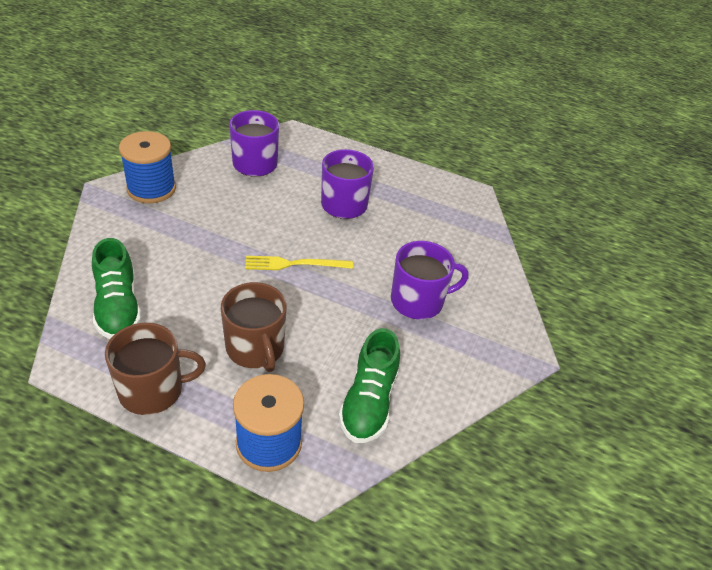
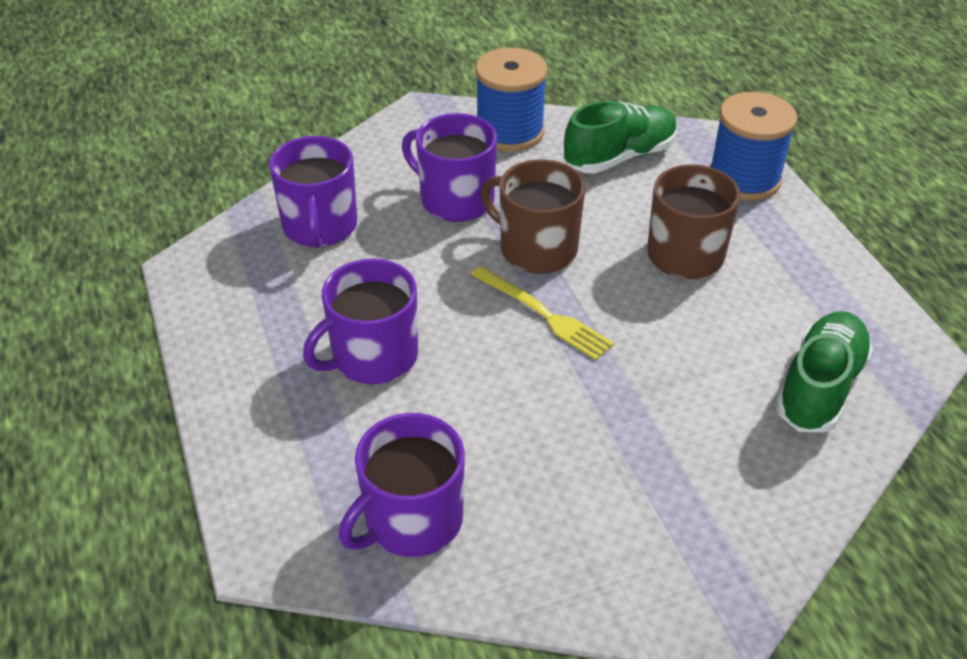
camera: 130 degrees left, 0 degrees up
brown mug [105,323,206,415] -> brown mug moved to [481,159,585,274]
blue spool [119,131,176,203] -> blue spool moved to [475,48,547,151]
none -> purple mug [269,136,357,248]

